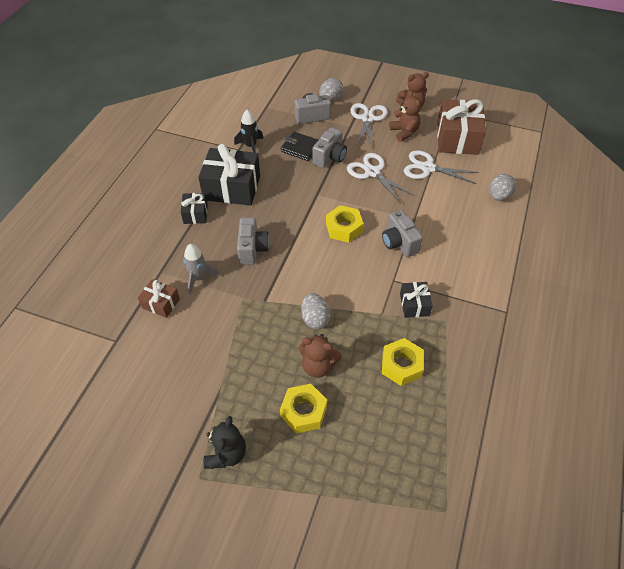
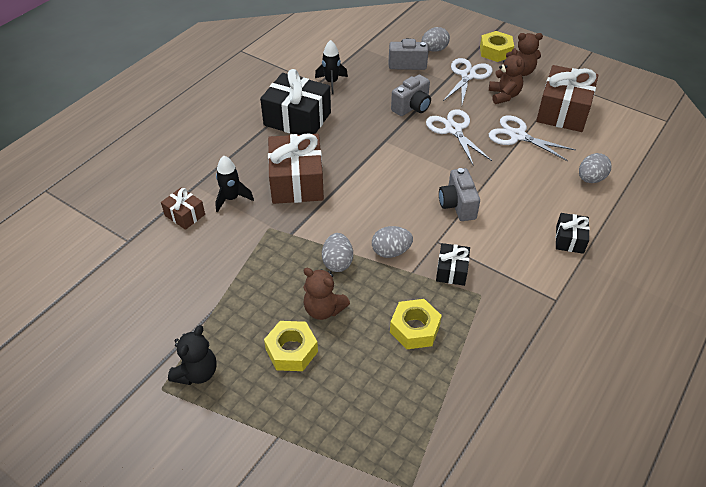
camera: 15 degrees right, 5 degrees down
black gift [181,193,208,224] -> black gift moved to [556,213,590,254]
grey rocket [184,244,220,295] -> black rocket [215,156,254,213]
grey camera [237,218,269,265] -> brown gift [268,133,324,204]
black wallet [281,132,319,161] -> none
yellow nut [326,205,364,243] -> yellow nut moved to [480,31,514,62]
none -> grey egg [372,226,413,258]

